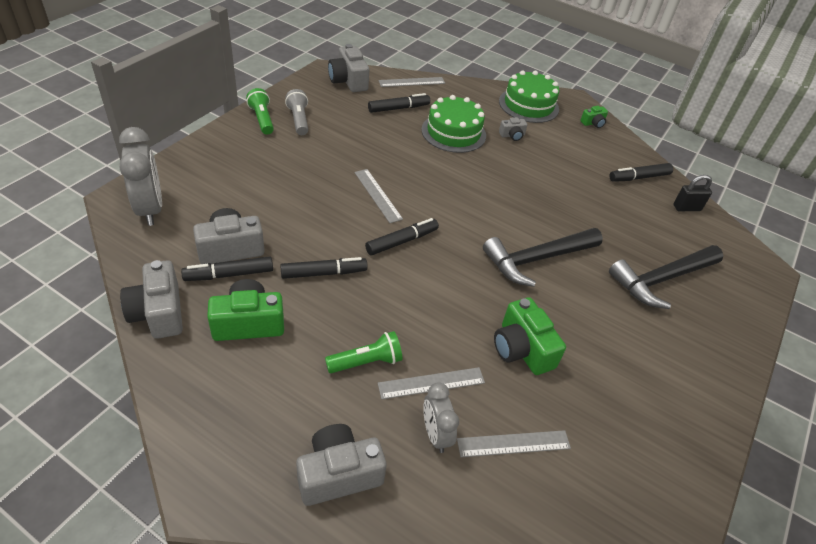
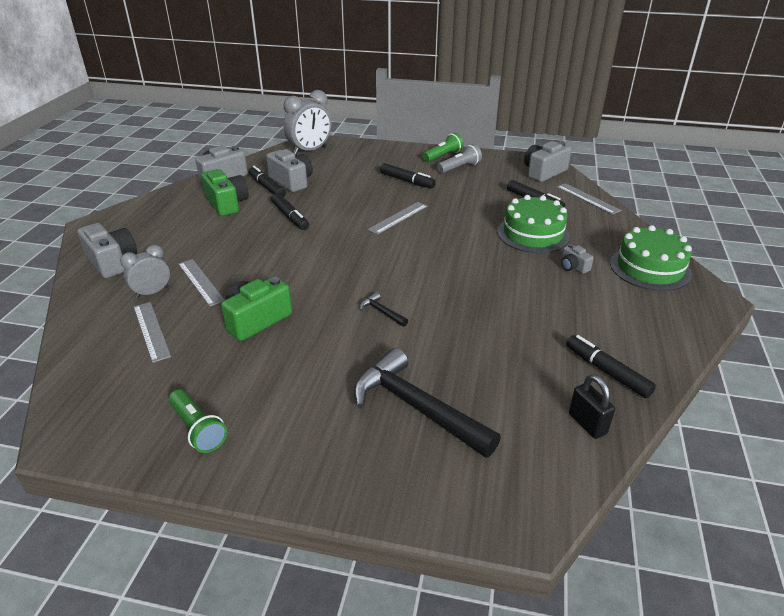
camera: 75 degrees right, 10 degrees down
green flashlight [325,331,402,373] -> green flashlight moved to [169,389,227,453]
black marker [365,218,439,255] -> black marker moved to [380,163,436,189]
black hammer [483,228,603,287] -> black hammer [360,292,408,327], size x0.43
green camera [580,106,608,128] -> none

